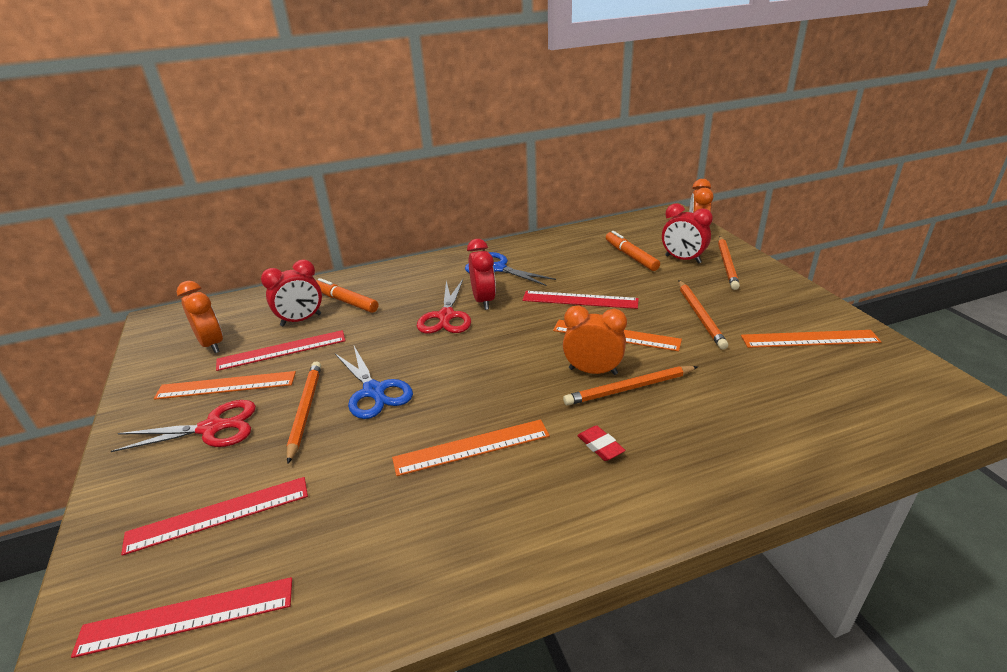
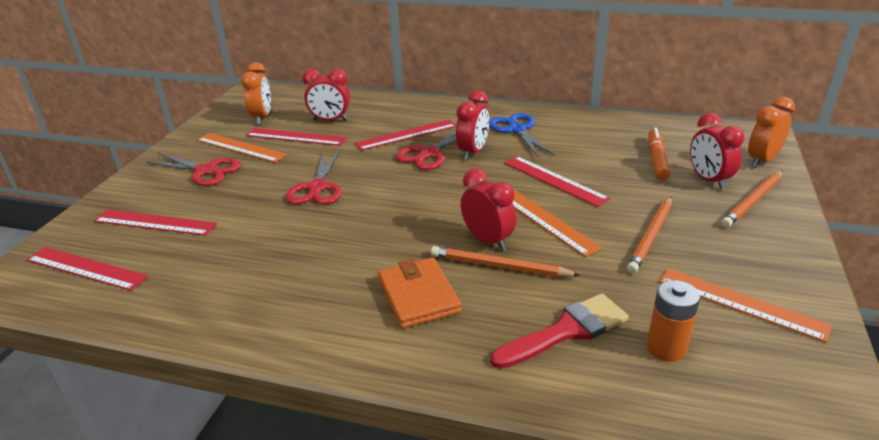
camera: 35 degrees right, 0 degrees up
orange pencil [287,362,321,464] -> none
orange marker [316,278,378,313] -> none
blue scissors [335,346,413,419] -> red scissors [286,150,342,204]
orange ruler [392,419,550,476] -> none
orange clock [563,306,627,375] -> red clock [461,168,517,251]
red eraser [577,425,625,461] -> orange wallet [378,258,461,329]
none -> red ruler [355,119,457,151]
none -> red brush [490,293,629,369]
none -> orange battery [647,280,700,362]

